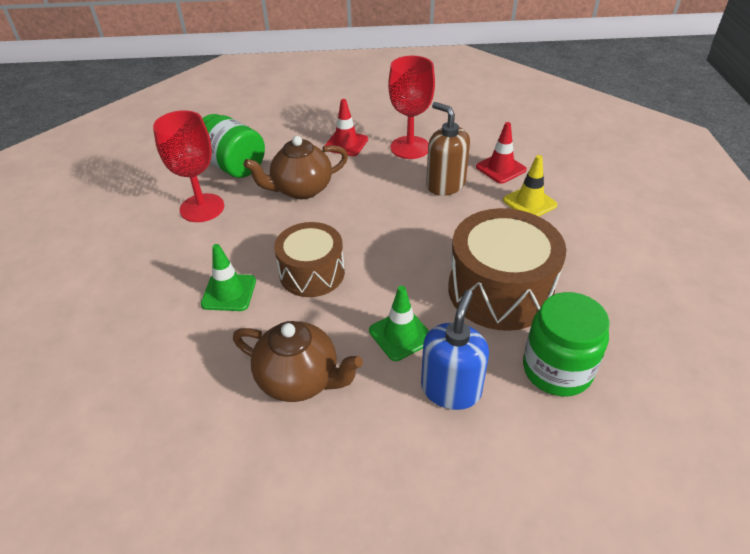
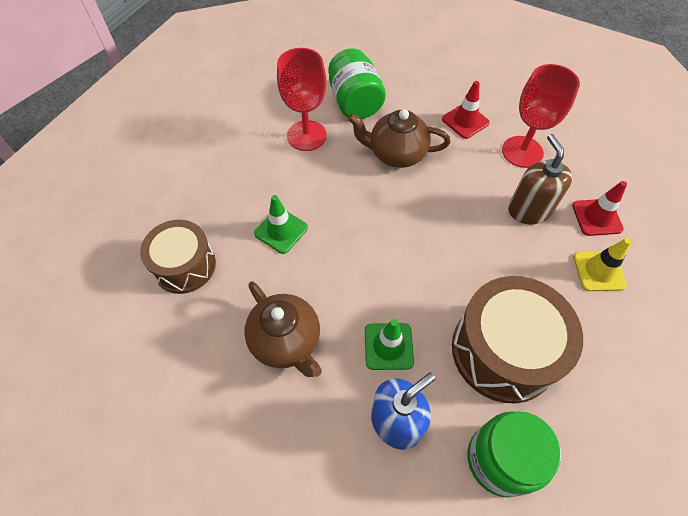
camera: 30 degrees right, 15 degrees up
brown drum [274,222,345,297] -> brown drum moved to [140,220,216,294]

